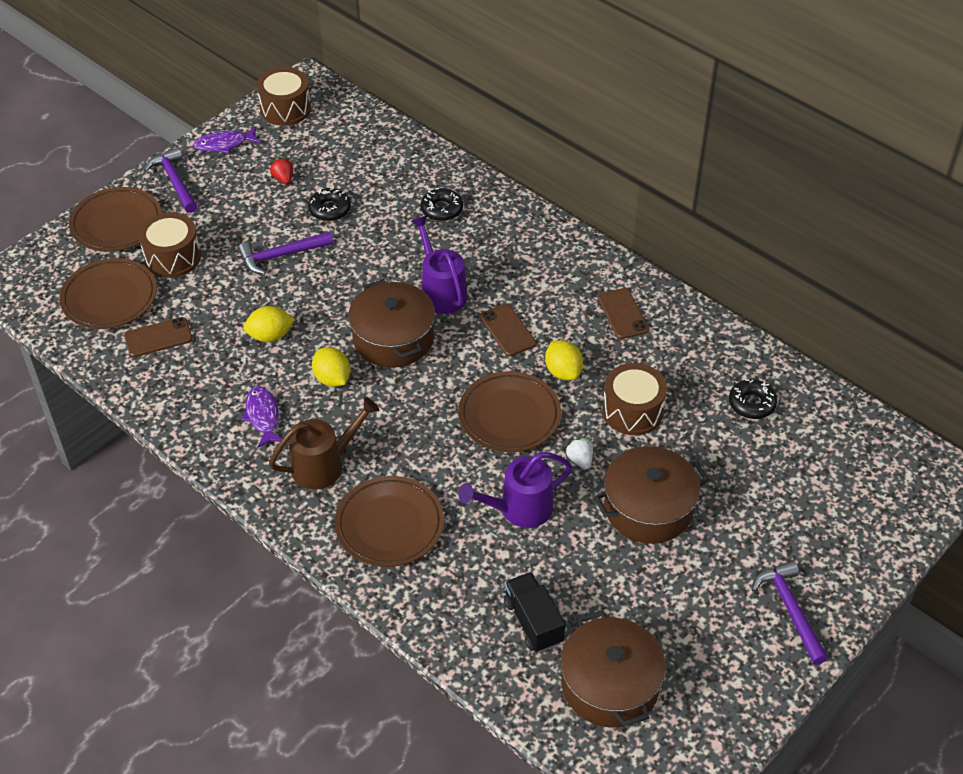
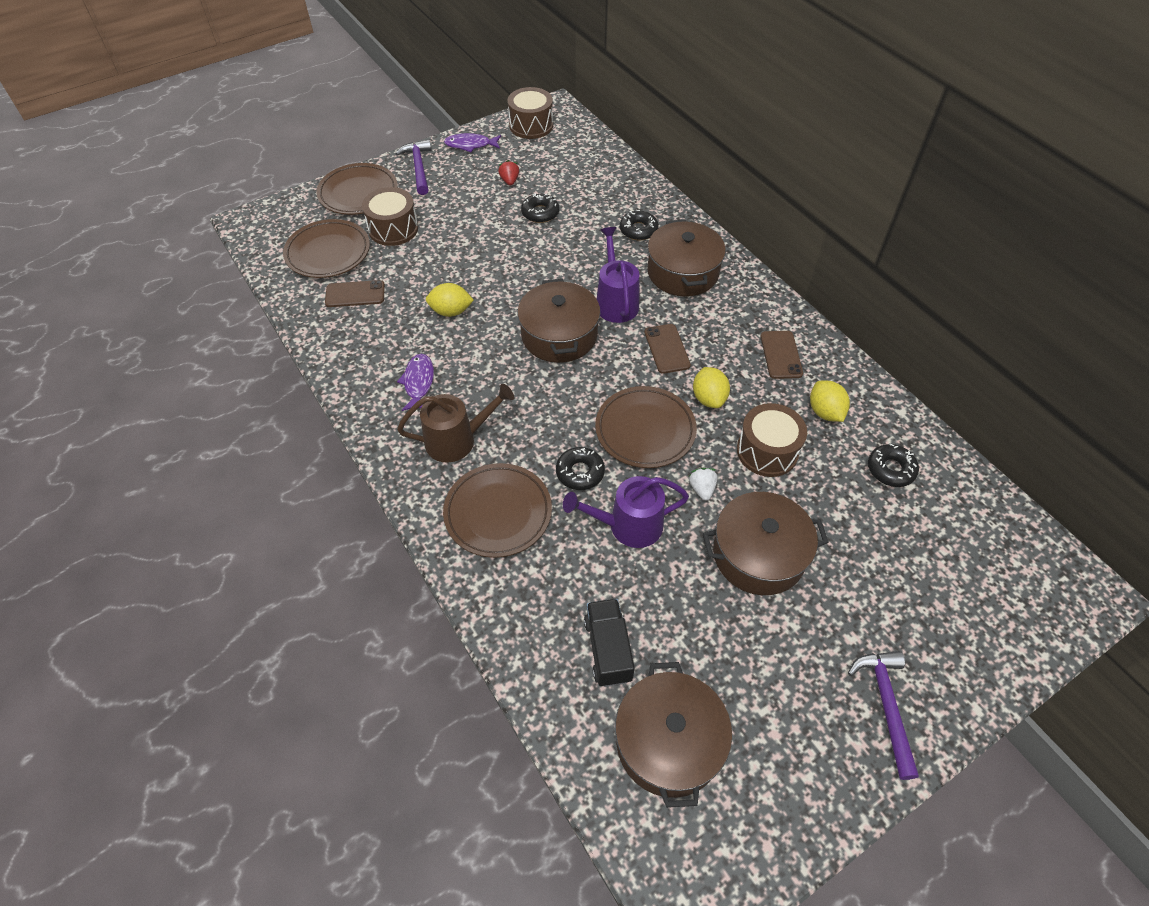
camera: 15 degrees right, 5 degrees up
purple hammer [238,231,333,275] -> none
yellow lemon [312,347,351,387] -> yellow lemon moved to [810,380,850,422]
none -> black donut [556,447,605,490]
none -> brown pot [647,219,726,297]

